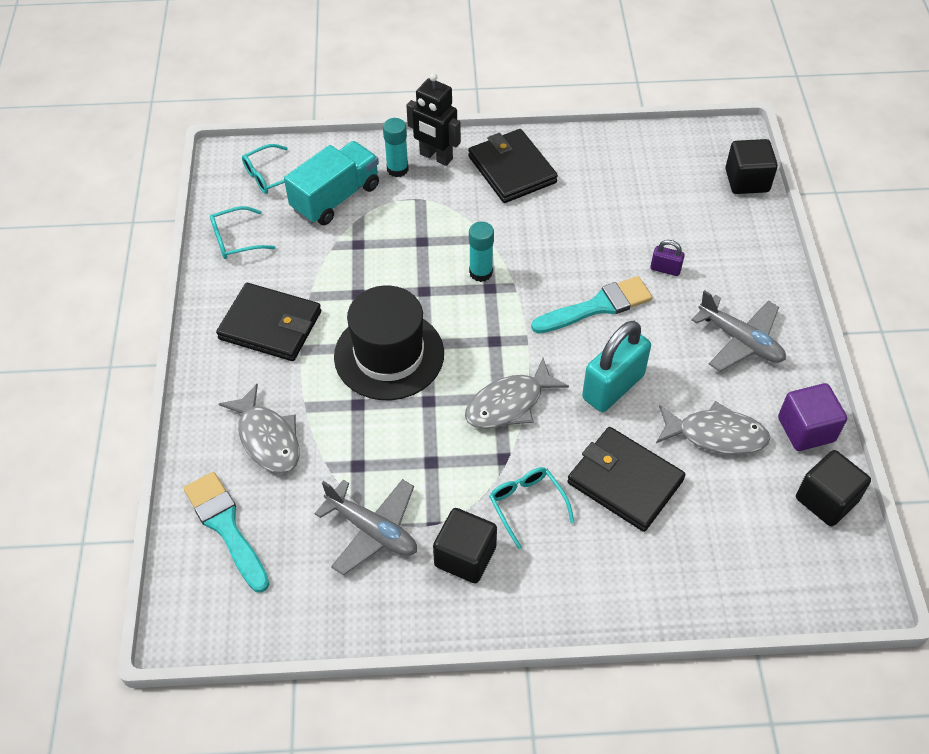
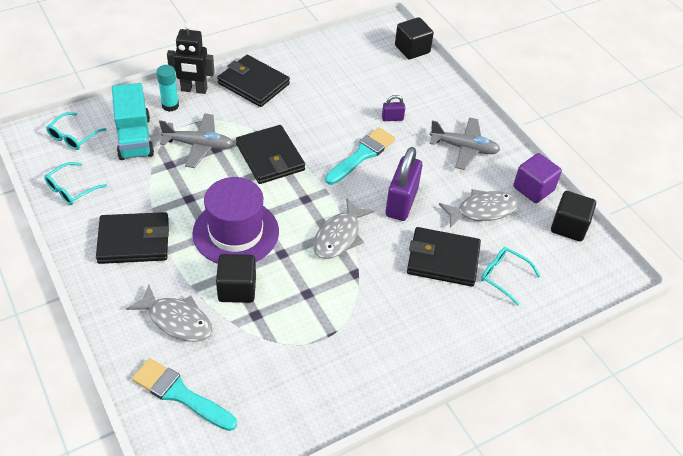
camera: 30 degrees left, 5 degrees down
turquoise truck [284,141,379,225] -> turquoise truck turned 150 degrees clockwise [112,83,154,160]
grey plane [314,479,417,575] -> grey plane moved to [159,113,233,168]
black hat [334,286,444,400] -> purple hat [192,177,279,264]
black cube [433,508,497,584] -> black cube moved to [216,254,256,303]
turquoise glue stick [469,222,494,282] -> black wallet [236,125,305,184]
turquoise glasses [489,467,575,549] -> turquoise glasses moved to [481,247,540,305]
turquoise padlock [582,321,651,412] -> purple padlock [386,147,422,221]

